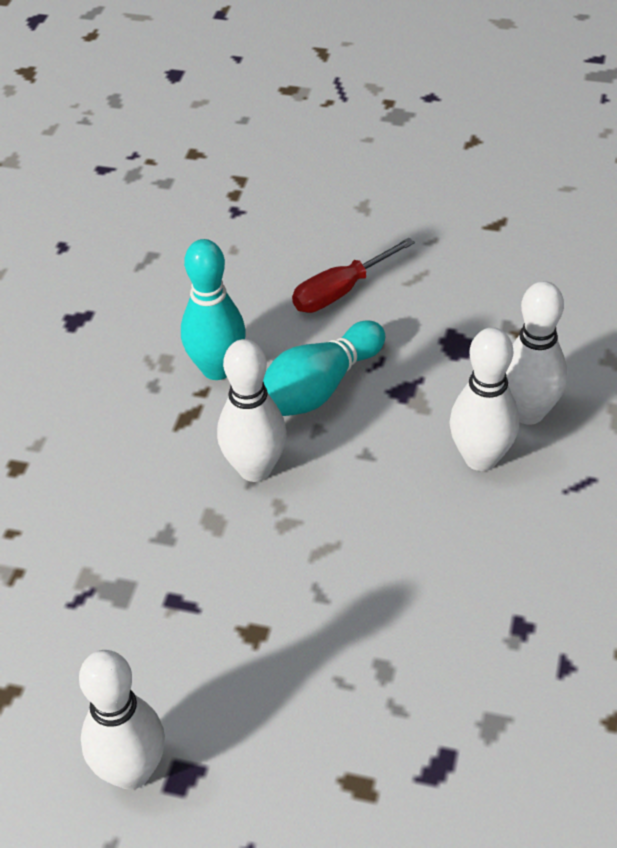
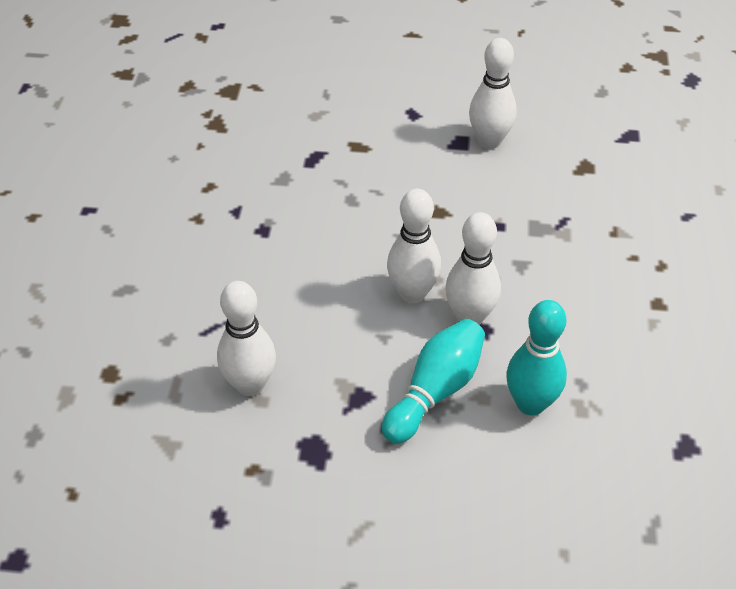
camera: 170 degrees right, 0 degrees up
red screwdriver [292,238,415,313] -> none
white bowling pin [449,327,520,471] -> white bowling pin moved to [387,189,441,304]

